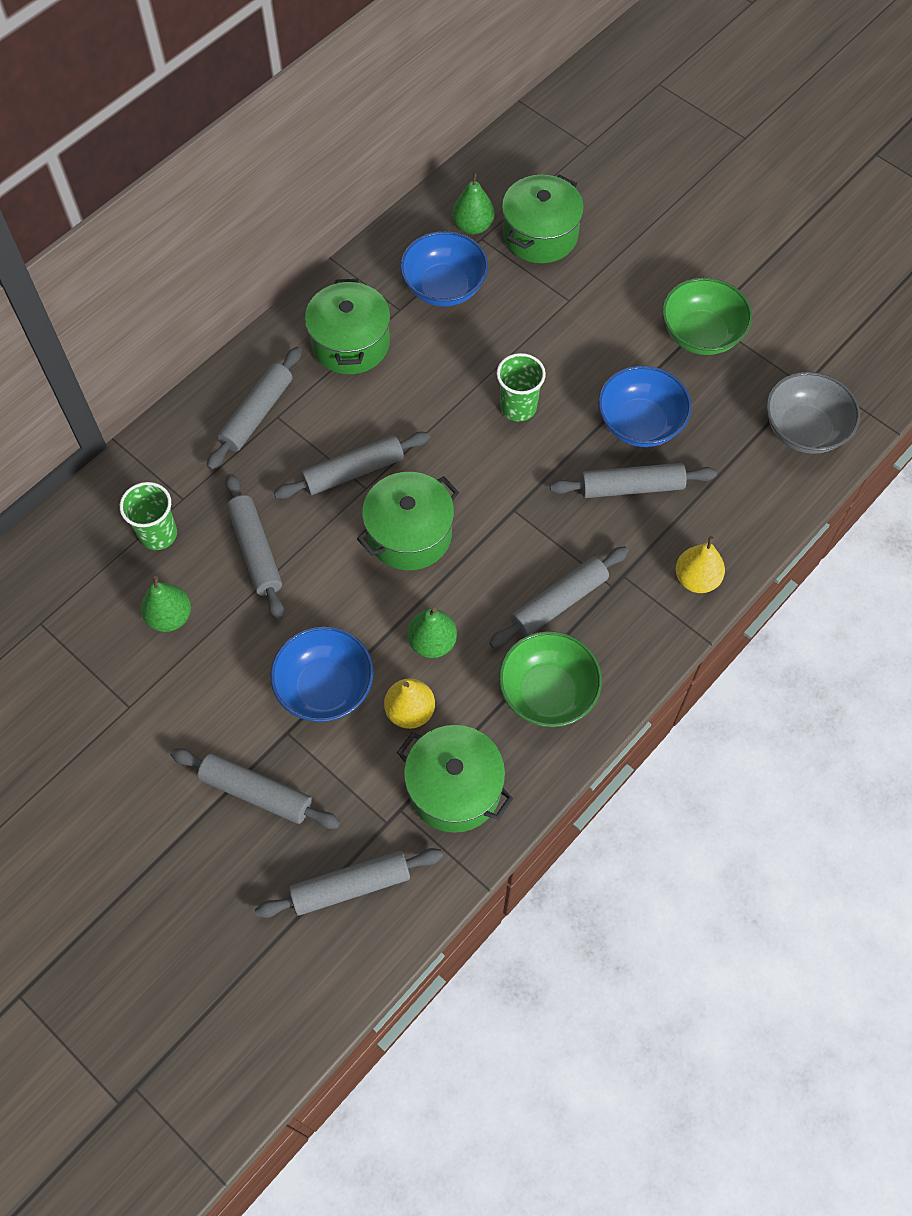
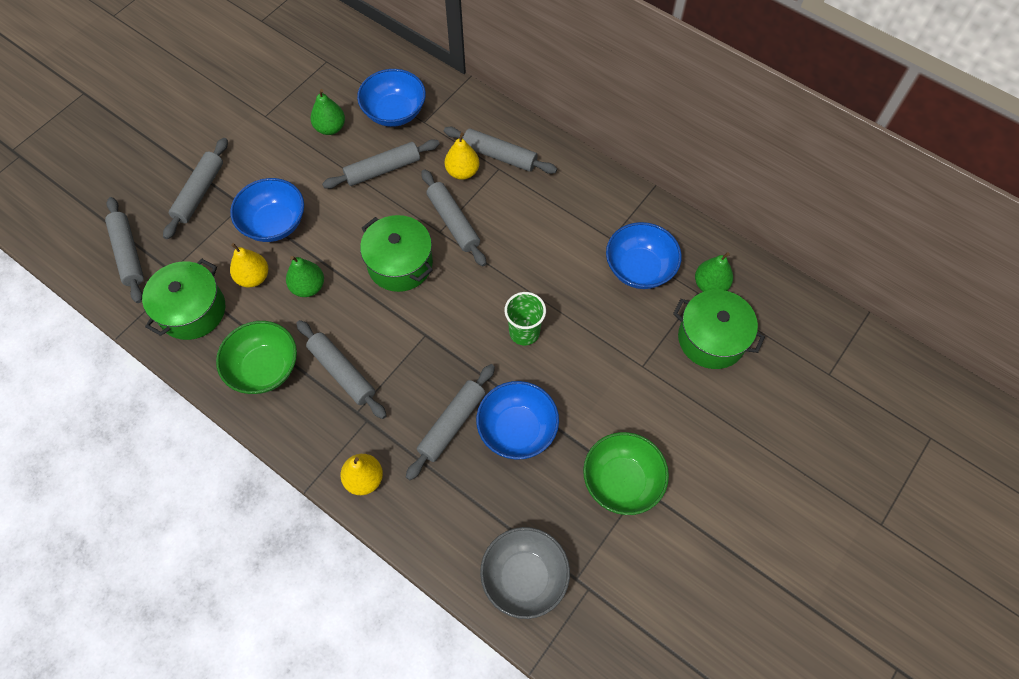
camera: 85 degrees right, 0 degrees up
green cup [120,482,177,550] -> blue bowl [357,69,426,127]
green pot [305,279,390,374] -> none
grey rolling pin [550,463,717,498] -> grey rolling pin turned 45 degrees clockwise [406,364,495,480]
none -> yellow pear [445,132,479,180]

